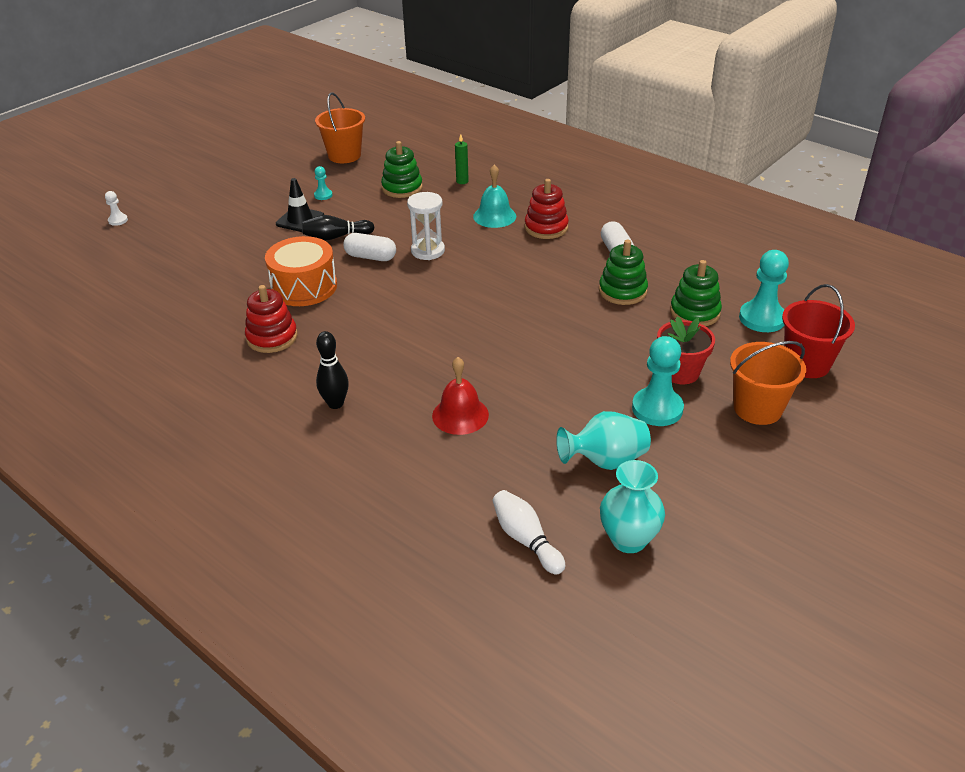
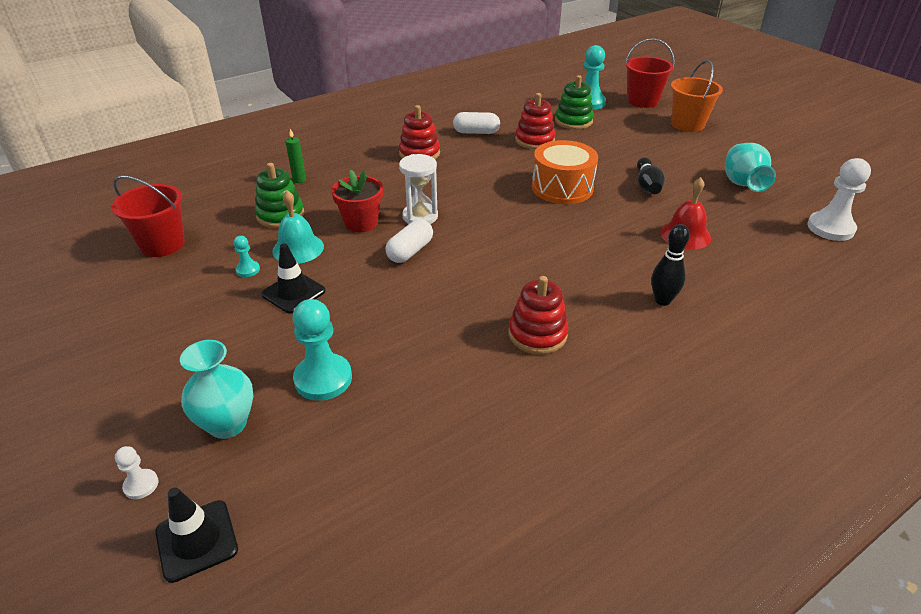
camera: 75 degrees left, 0 degrees up
orange drum [265,236,337,306] -> orange drum moved to [532,140,598,204]
black bowling pin [302,215,375,240] -> black bowling pin moved to [637,157,665,194]
orange bucket [315,93,365,163] -> red bucket [111,175,185,257]
turquoise bell [473,165,516,228] -> turquoise bell moved to [272,190,324,264]
white bowling pin [492,490,565,574] -> white pawn [807,158,871,241]
green stacking toy [599,240,648,305] -> red stacking toy [515,93,556,149]
turquoise vase [600,460,665,553] -> turquoise vase moved to [180,340,253,439]
turquoise pawn [632,336,684,426] -> turquoise pawn moved to [292,299,352,401]
red flower pot [657,317,715,384] -> red flower pot moved to [331,170,383,232]
none -> black traffic cone [155,487,238,583]

